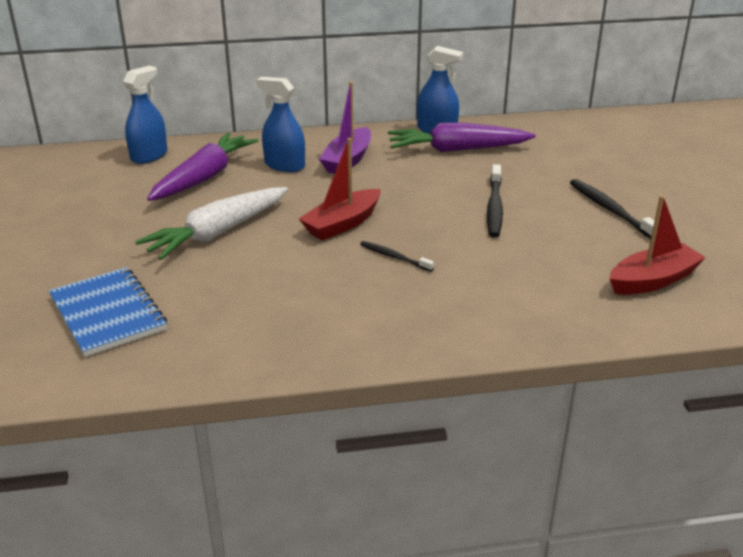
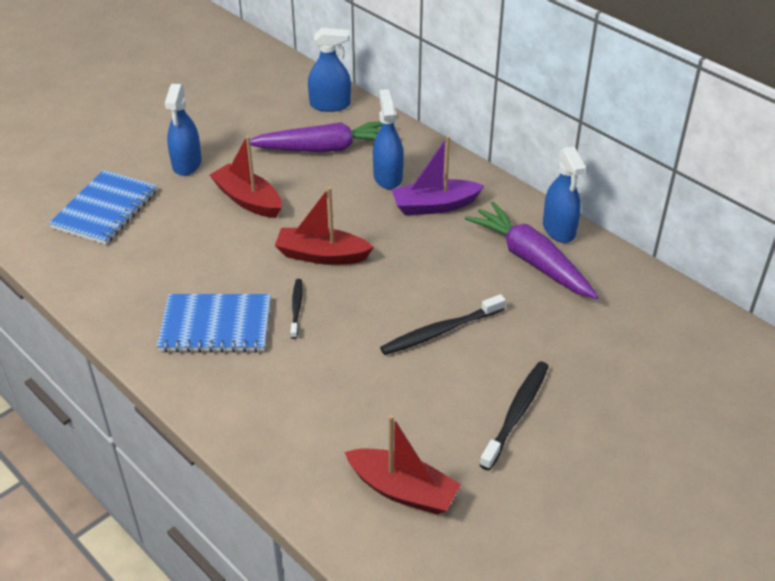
camera: 55 degrees right, 10 degrees up
white carrot [135,187,288,260] -> red boat [210,136,282,218]
none -> blue notebook [157,294,271,352]
none -> blue spray bottle [165,84,202,176]

